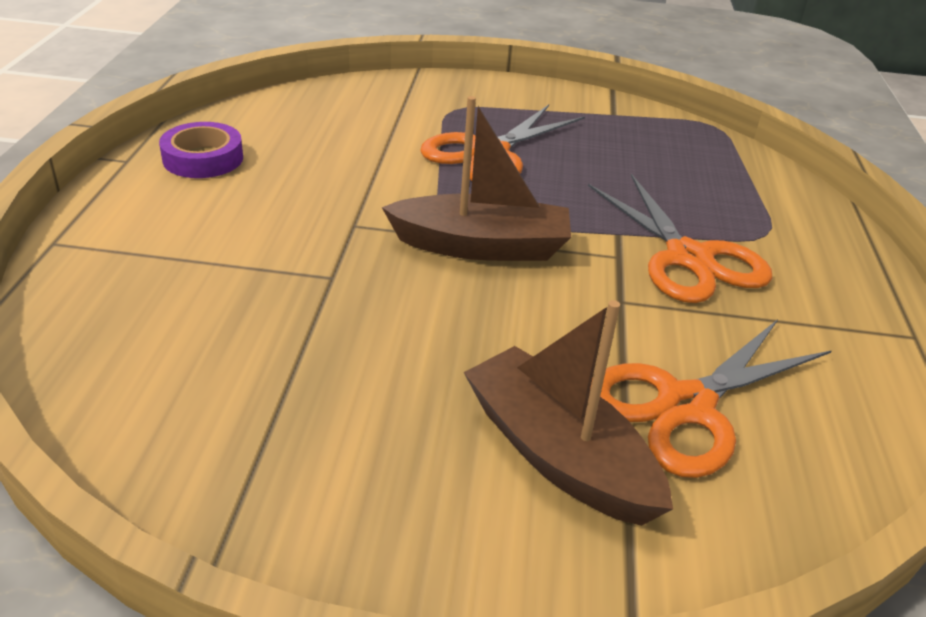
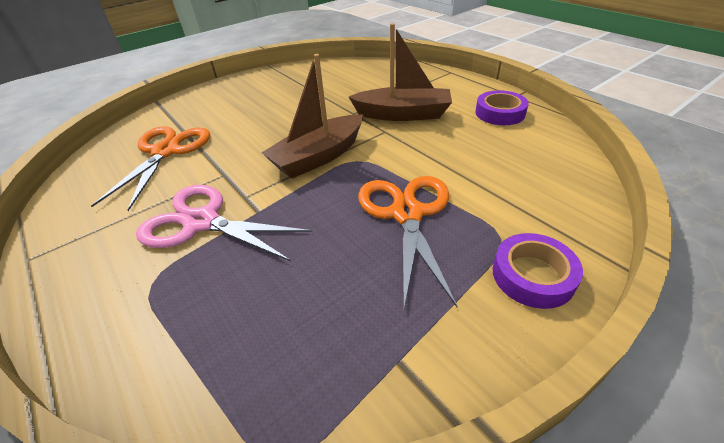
camera: 140 degrees right, 5 degrees up
brown boat [464,300,673,526] -> brown boat moved to [349,23,452,121]
orange scissors [588,174,772,303] -> pink scissors [136,185,312,261]
none -> purple tape [493,233,583,309]

